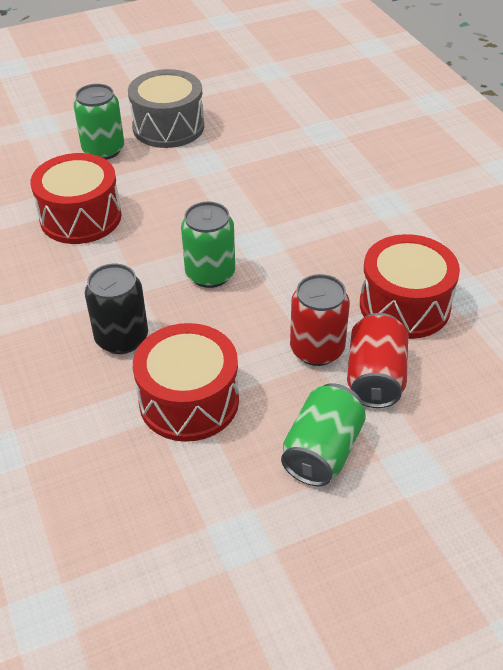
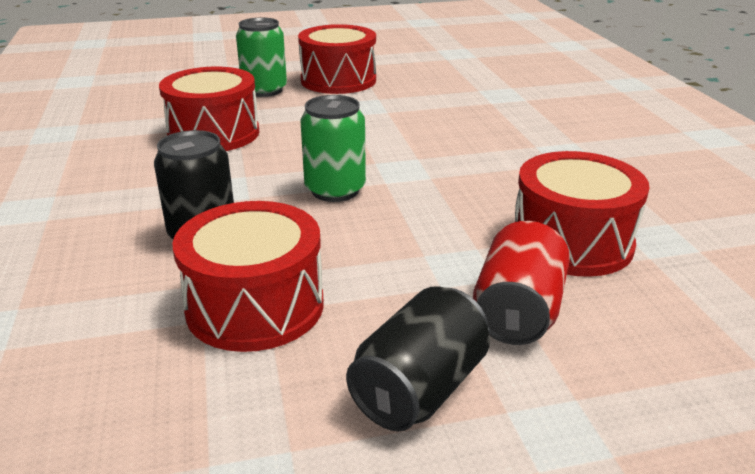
camera: 10 degrees right, 15 degrees down
grey drum [128,69,204,148] -> red drum [298,24,376,94]
green can [281,383,366,486] -> black can [346,286,490,432]
red can [290,274,350,366] -> none

